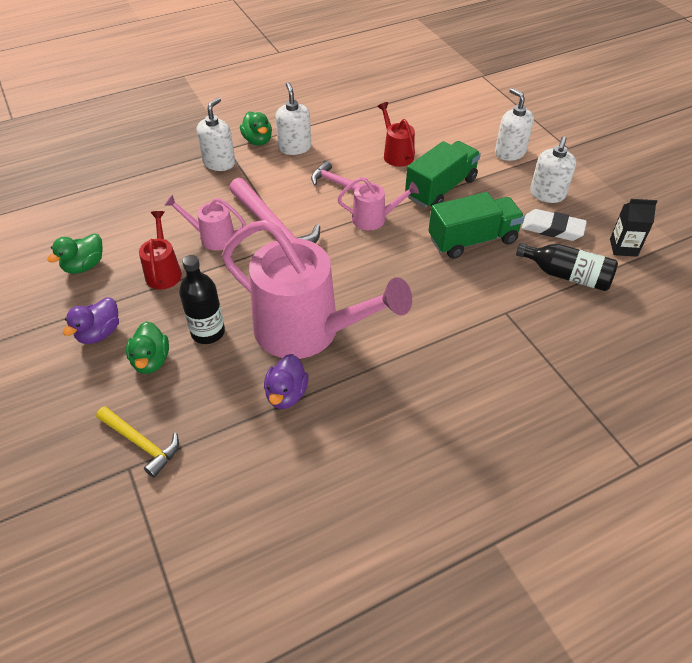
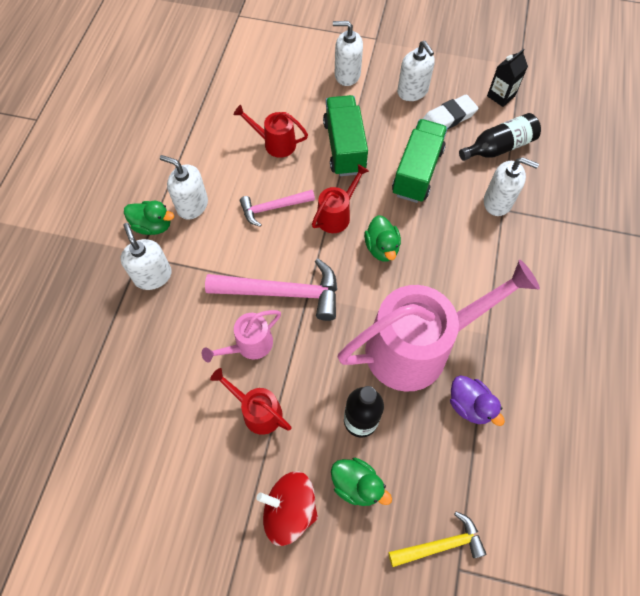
camera: 50 degrees left, 15 degrees up
green duck [47,234,103,274] -> green duck moved to [364,215,401,262]
purple duck [63,297,119,344] -> red spinning top [257,471,318,546]
pink watering can [337,177,419,230] -> red watering can [312,164,369,233]
none -> white soap dispenser [484,157,539,216]

